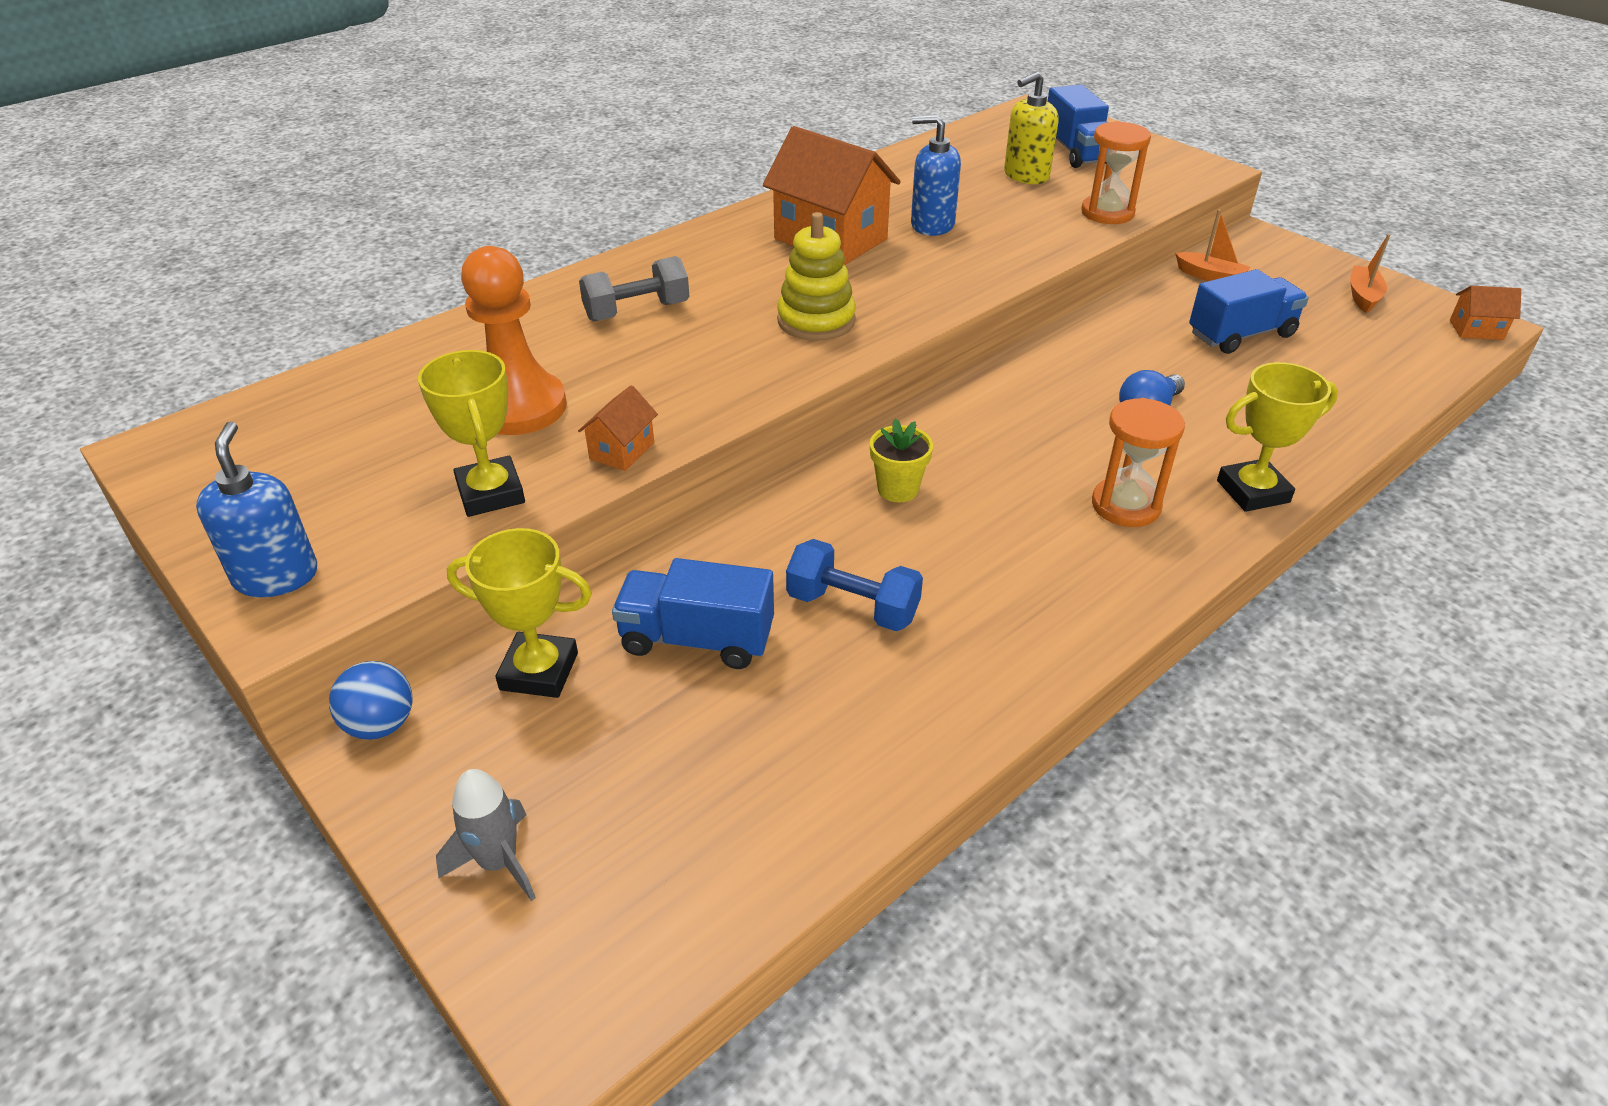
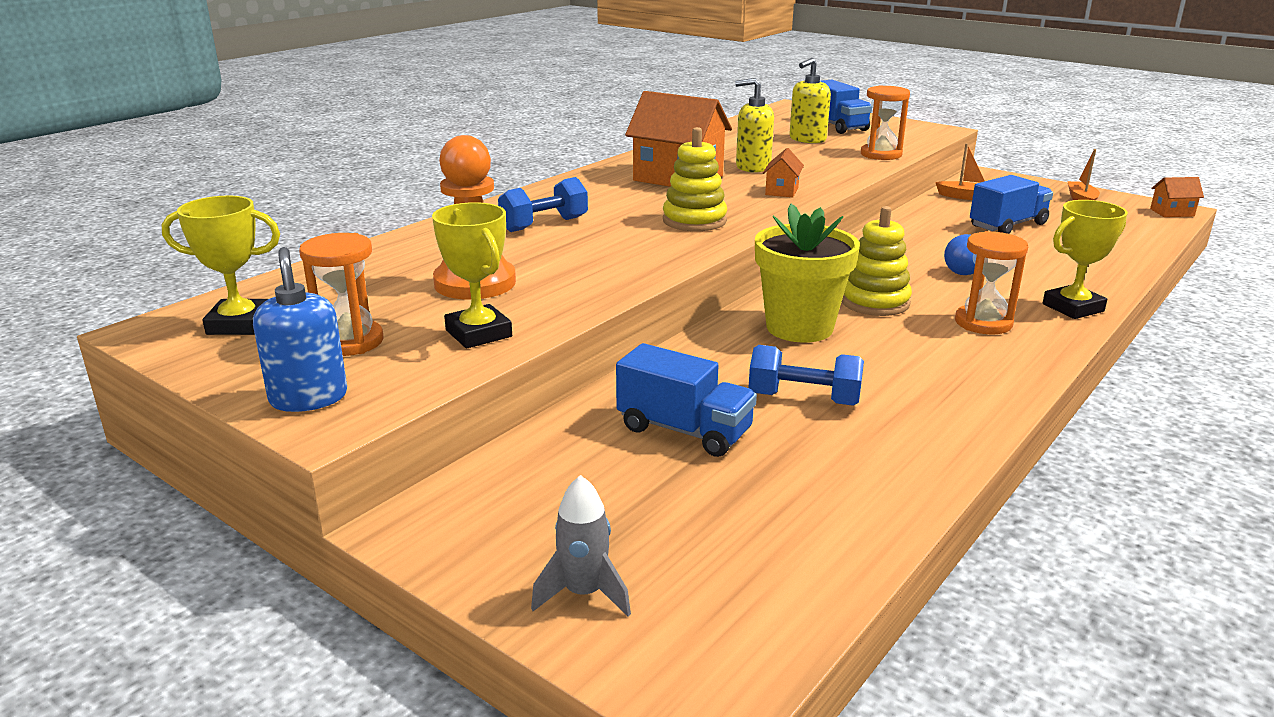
camera: 10 degrees left, 15 degrees down
blue ball [329,661,413,740] -> none
yellow trophy [447,528,592,698] -> yellow trophy moved to [161,195,280,335]
orange house [578,385,658,471] -> orange house moved to [763,148,804,197]
grey dumbbell [579,256,689,321] -> blue dumbbell [498,177,588,232]
blue truck [612,558,774,669] -> blue truck turned 150 degrees counterclockwise [616,343,757,457]
yellow flower pot [870,419,933,503] -> yellow flower pot [755,204,860,343], size x1.94
blue soap dispenser [911,115,961,236] -> yellow soap dispenser [735,78,774,173]
none -> orange hourglass [299,233,383,356]
none -> yellow stacking toy [842,206,912,316]

